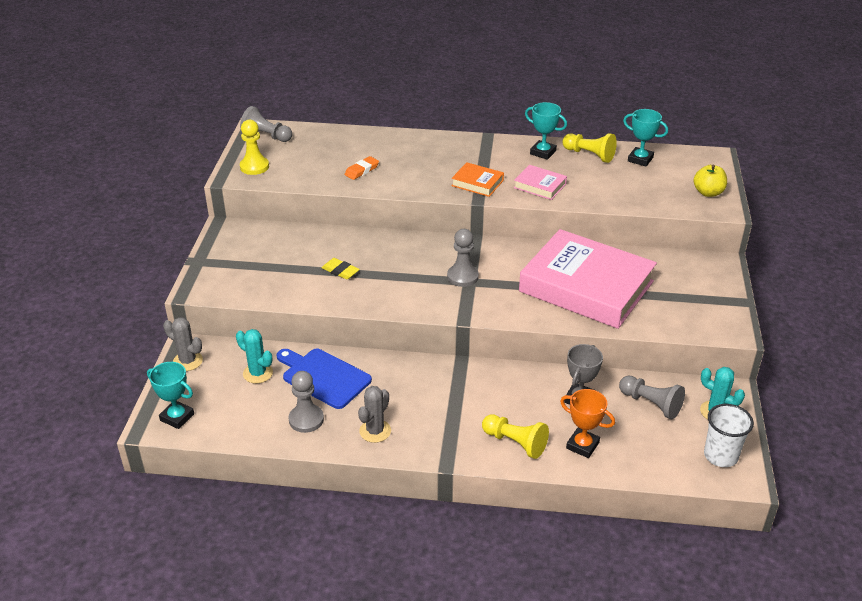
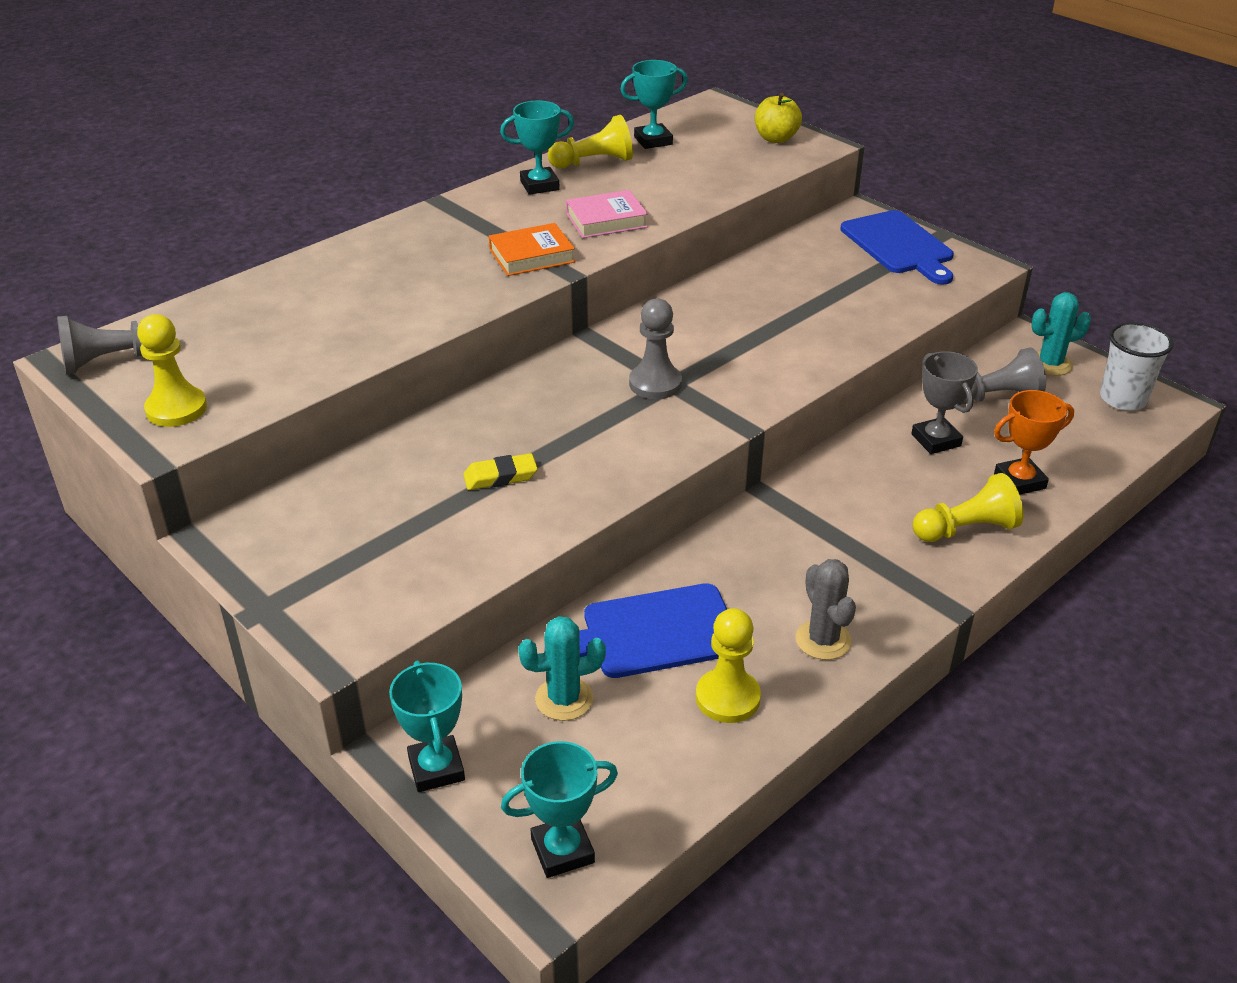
camera: 50 degrees left, 0 degrees up
grey cactus [163,317,203,371] -> turquoise trophy [389,661,465,792]
grey pawn [289,371,324,433] -> yellow pawn [696,608,761,723]
orange eraser [345,156,379,180] -> none
pink book [519,229,657,329] -> none
none -> blue cutting board [840,210,954,285]

